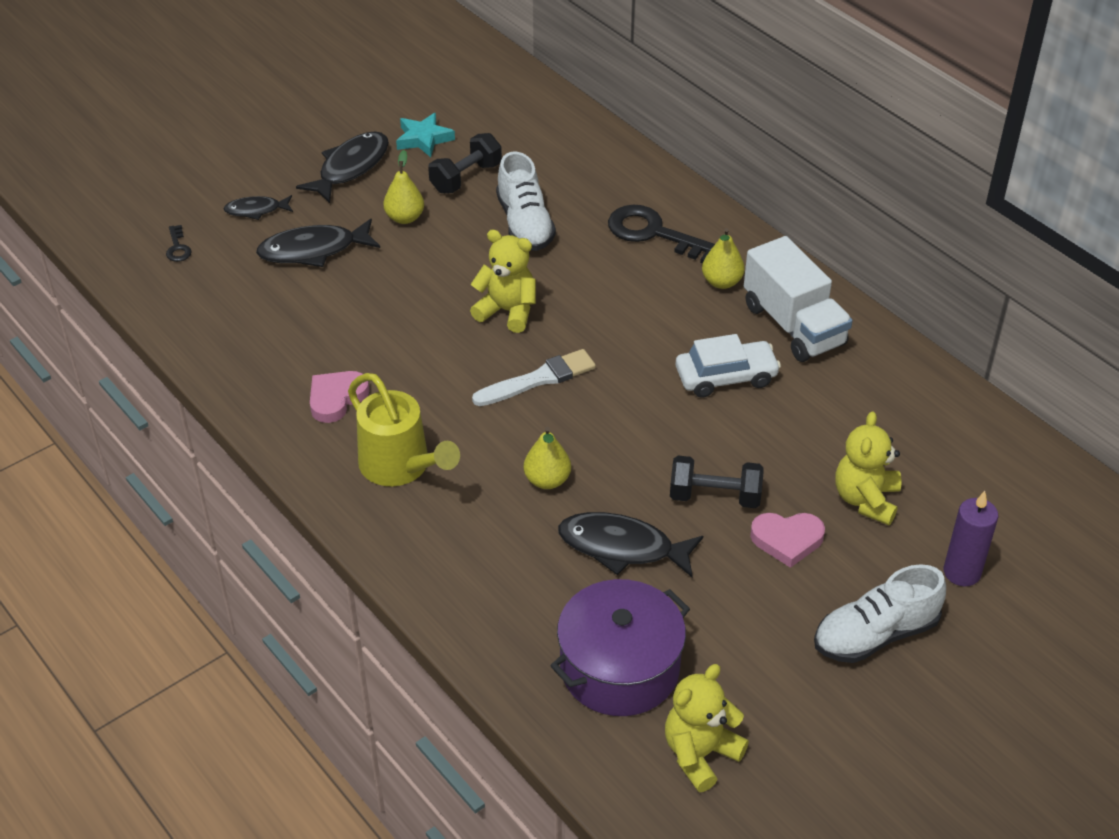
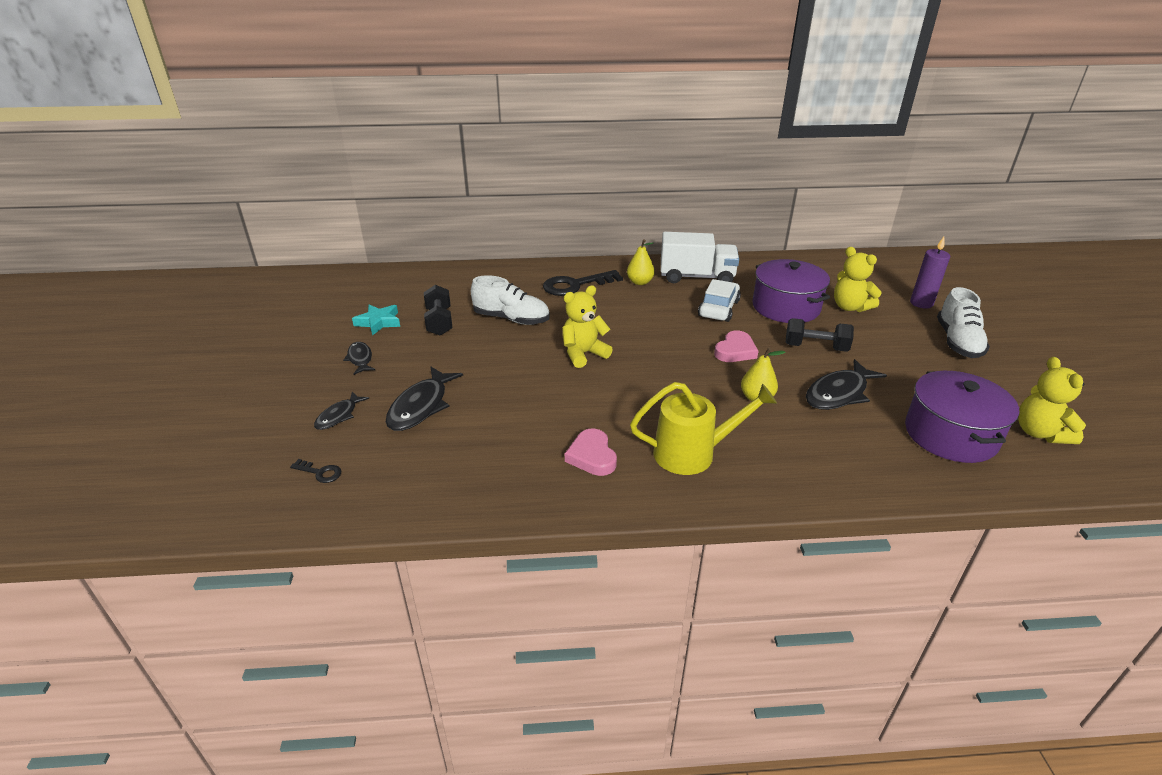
camera: 55 degrees left, 10 degrees down
black fish [296,131,389,203] -> black fish [343,342,375,375], size x0.58
yellow pear [383,150,424,224] -> none
white brush [472,349,596,406] -> none
black dumbbell [670,456,763,508] -> black dumbbell turned 60 degrees clockwise [786,318,854,352]
pink heart [750,513,825,568] -> pink heart moved to [714,330,759,362]
none -> purple pot [753,259,830,323]

